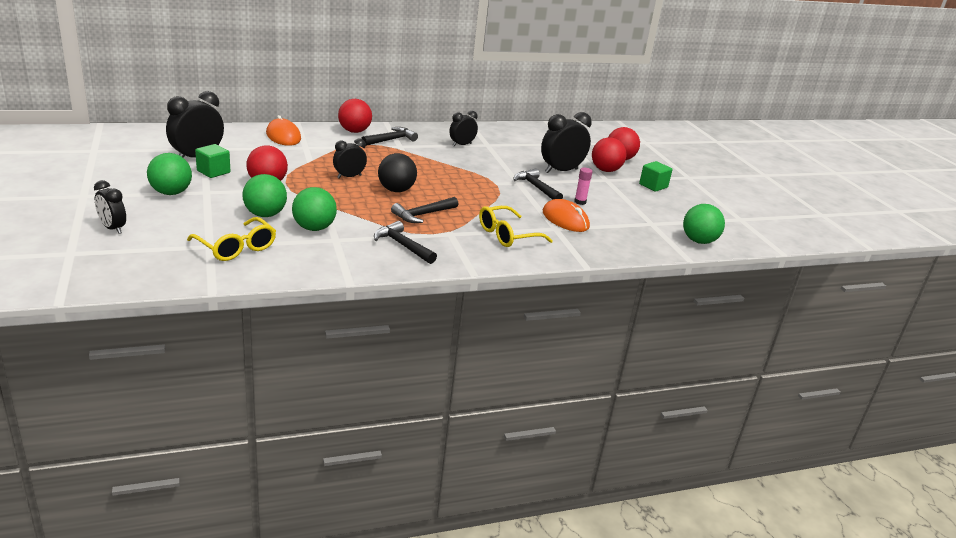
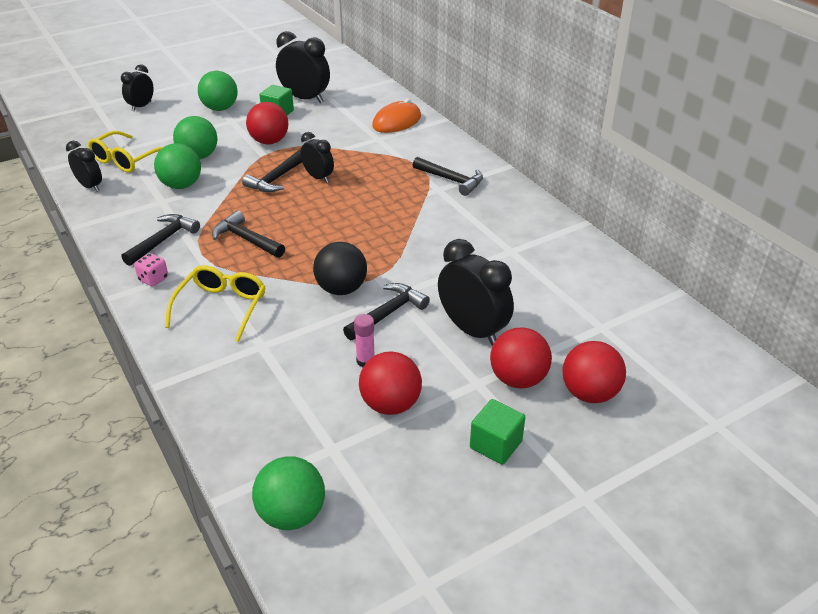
camera: 80 degrees right, 10 degrees up
red ball [338,99,372,133] -> red ball moved to [359,351,422,415]
black ball [378,153,417,192] -> black ball moved to [313,242,367,295]
black clock [449,111,478,146] -> black clock moved to [66,141,102,192]
yellow glasses [479,206,553,247] -> yellow glasses turned 60 degrees clockwise [165,265,266,342]
orange mouse [543,199,590,232] -> none
none -> pink dice [134,253,168,287]
none -> black hammer [242,150,302,192]

